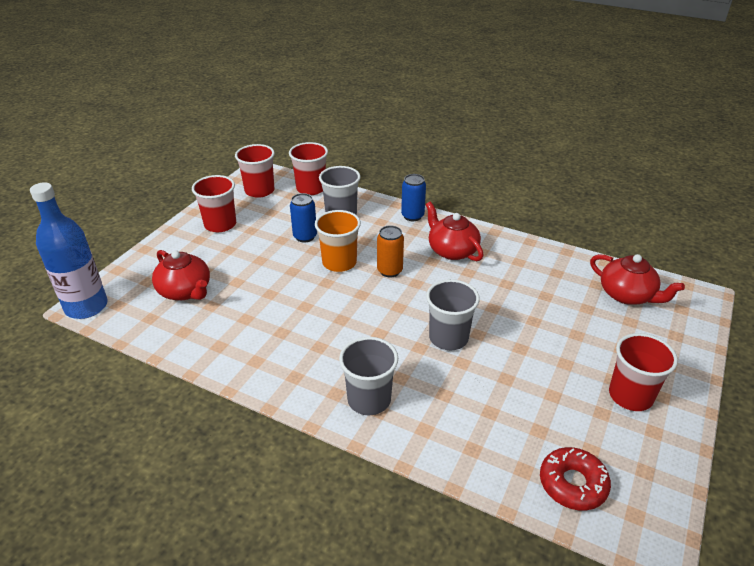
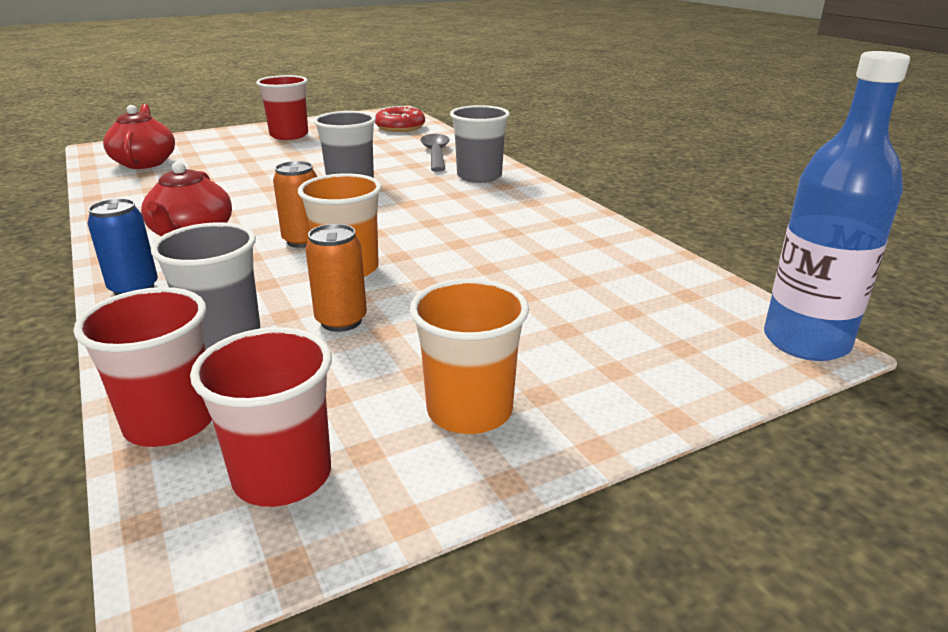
camera: 145 degrees left, 10 degrees down
red teapot [152,250,210,300] -> none
red cup [192,175,236,232] -> orange cup [410,279,529,434]
blue can [290,193,317,243] -> orange can [305,224,367,332]
none -> grey spoon [420,134,450,172]

